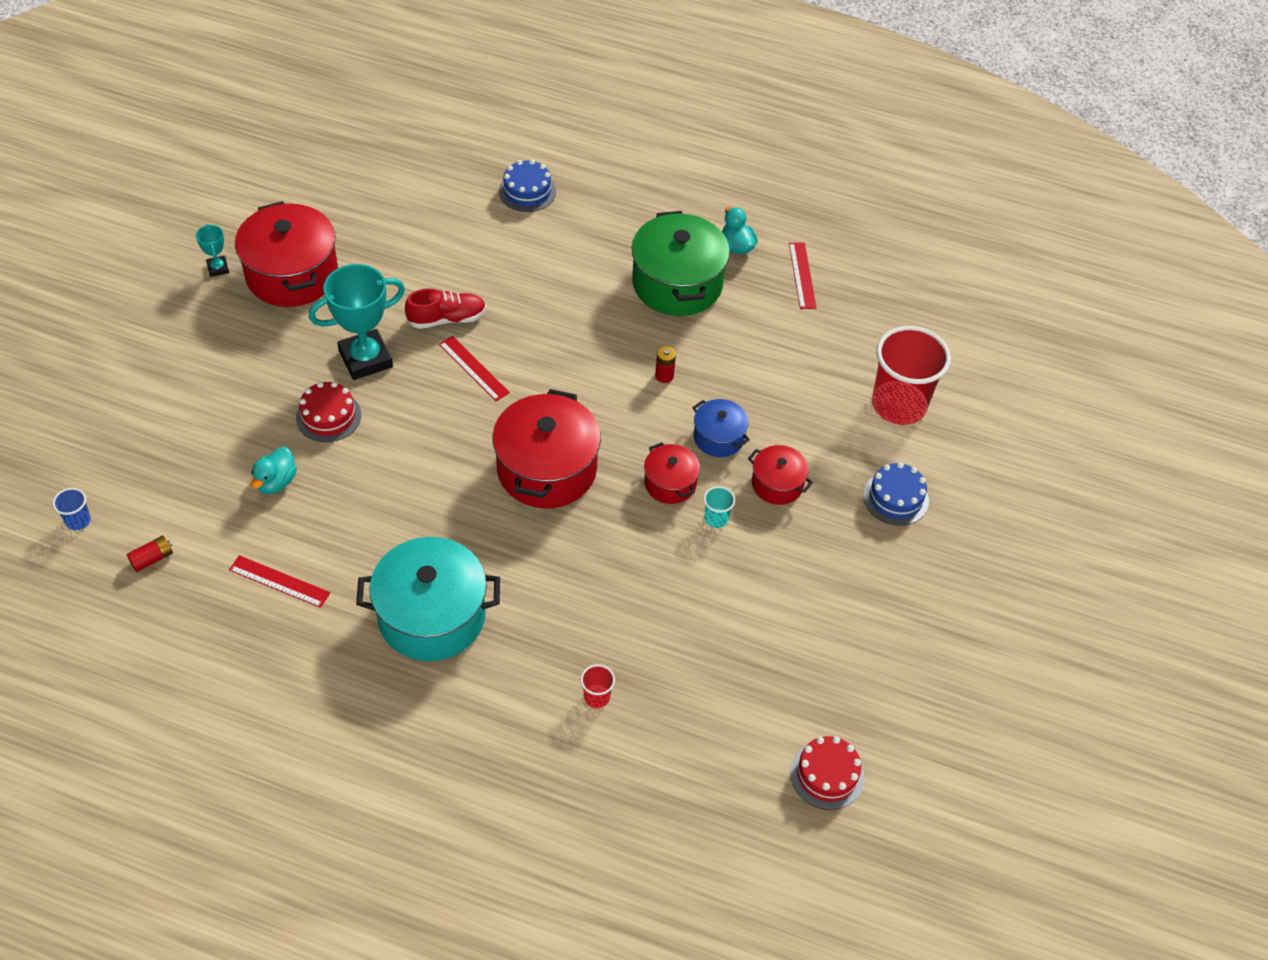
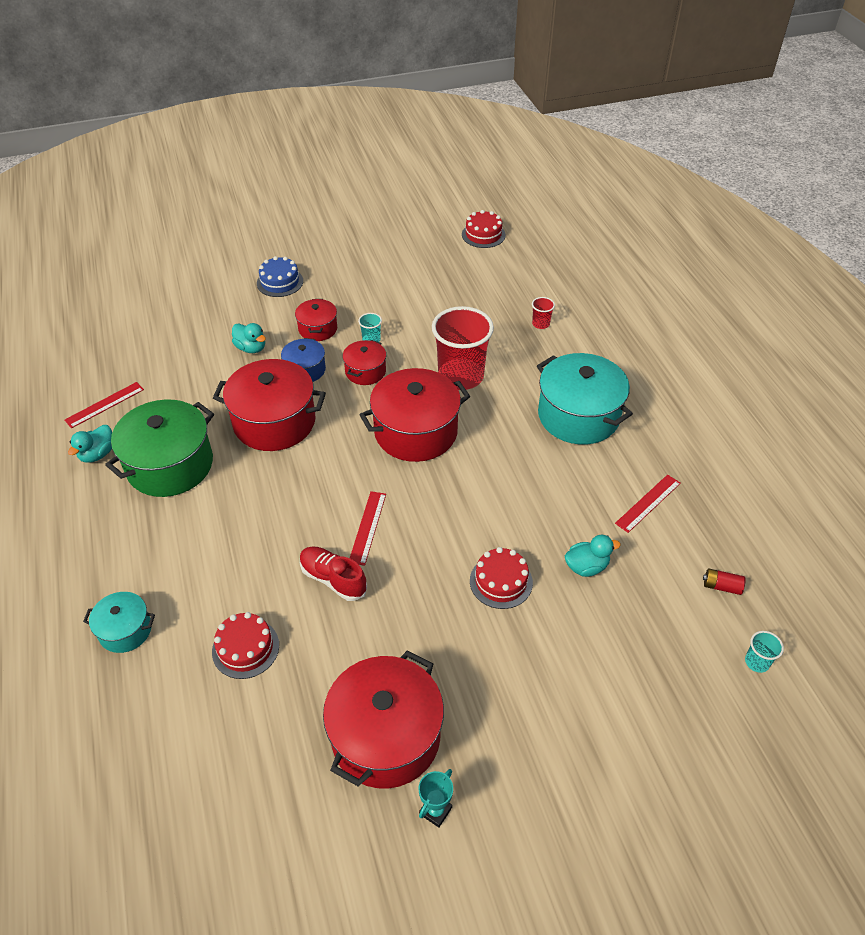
camera: 125 degrees left, 5 degrees down
blue cup [53,488,91,530] -> turquoise cup [745,631,784,673]
red ruler [229,555,330,608] -> red ruler turned 60 degrees clockwise [615,474,681,533]
turquoise trophy [309,264,405,380] -> none
blue cake [499,159,556,212] -> turquoise pot [83,592,155,653]
red battery [655,346,676,383] -> red pot [213,359,326,451]
red cup [872,326,951,425] -> red cup moved to [432,306,494,390]
none -> red cake [212,612,279,679]
none -> turquoise duck [232,323,266,353]

